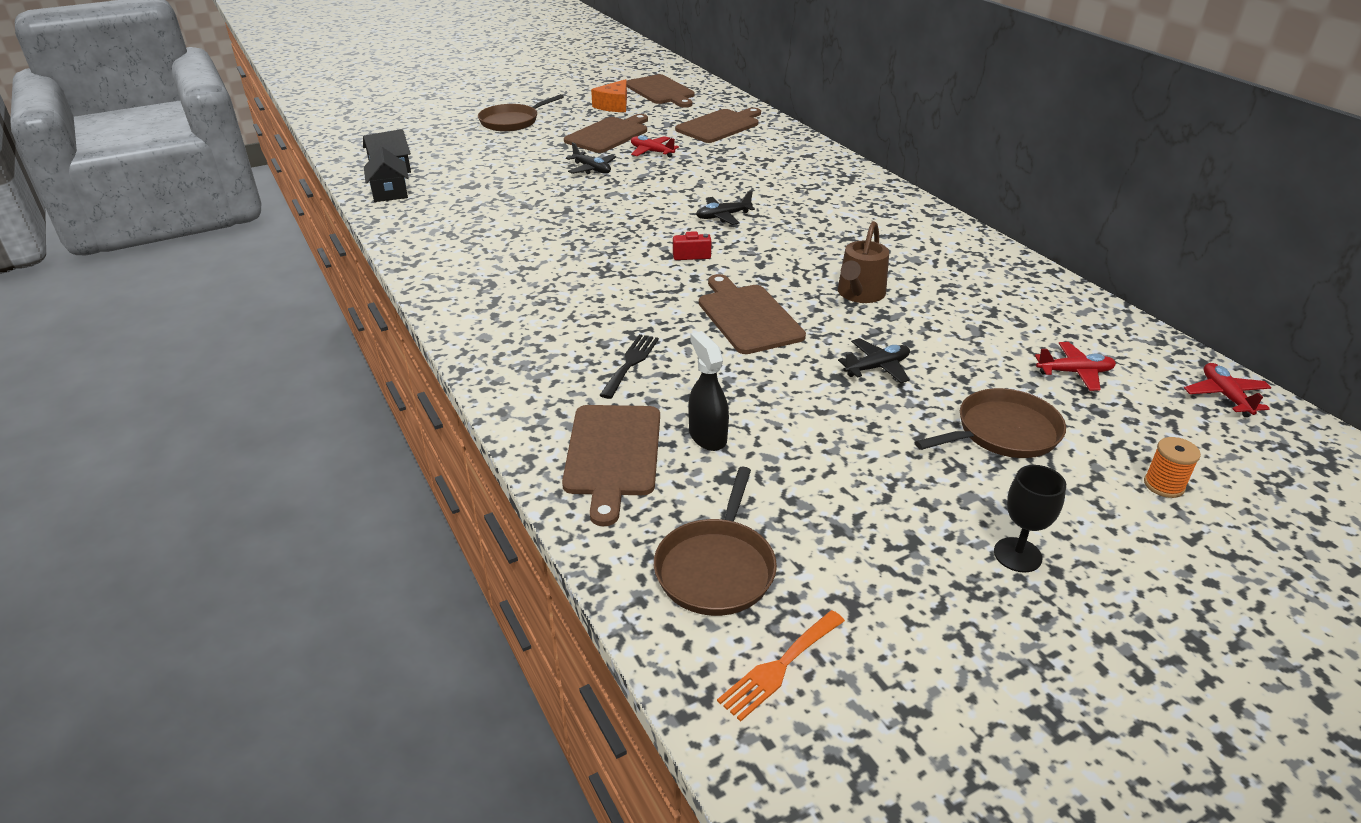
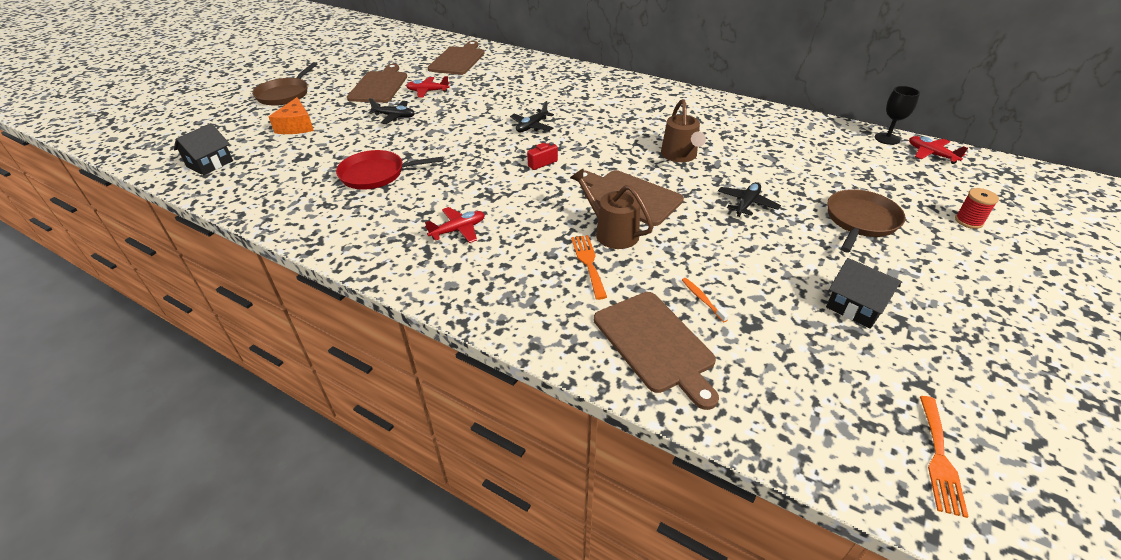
camera: 30 degrees left, 5 degrees up
black house [364,147,409,202] -> black house moved to [826,258,901,329]
orange cheese [591,79,627,112] -> orange cheese moved to [269,97,314,134]
black fork [600,334,659,399] -> orange fork [571,235,607,300]
brown cutting board [627,74,695,108] -> none
brown pan [654,467,777,616] -> none
black spray bottle [688,331,729,451] -> orange toothbrush [682,278,729,322]
black goblet [994,465,1066,573] -> black goblet moved to [875,86,920,145]
red plane [1035,342,1116,391] -> red plane moved to [425,207,485,243]
orange spool [1144,437,1201,498] -> red spool [955,188,999,229]
none -> red pan [336,150,443,190]
none -> brown watering can [570,169,654,249]

